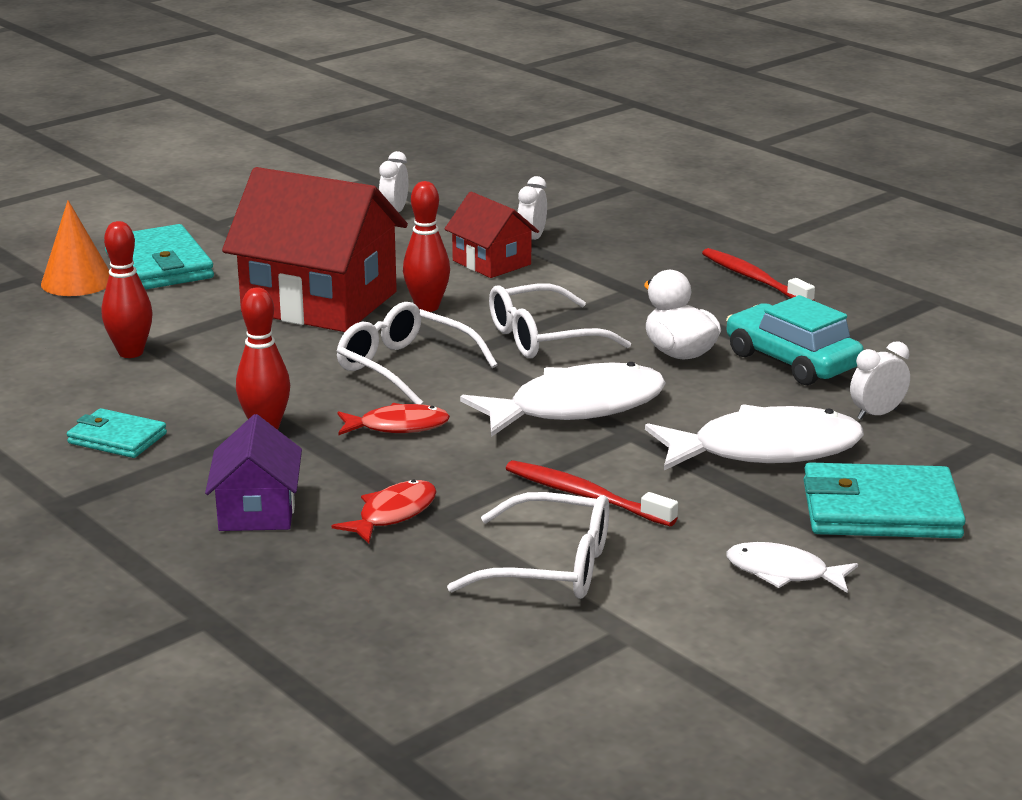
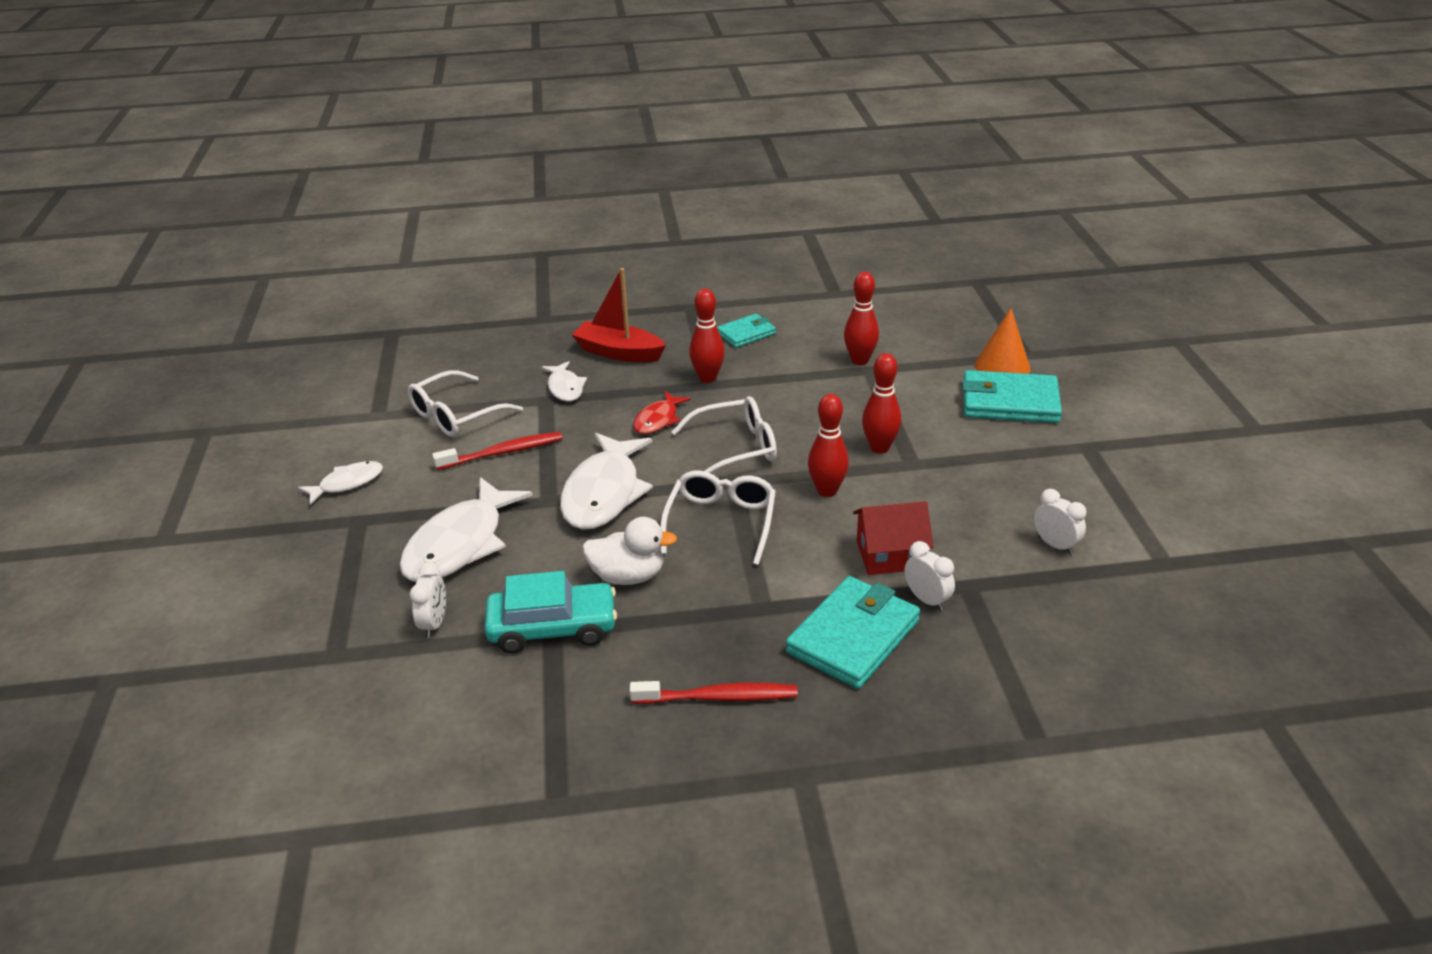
camera: 125 degrees right, 10 degrees up
purple house [205,414,302,531] -> red boat [572,268,666,362]
red house [222,167,408,332] -> red bowling pin [862,353,901,454]
red fish [332,479,437,544] -> white fish [542,361,587,402]
turquoise wallet [804,462,966,538] -> turquoise wallet moved to [786,576,920,689]

